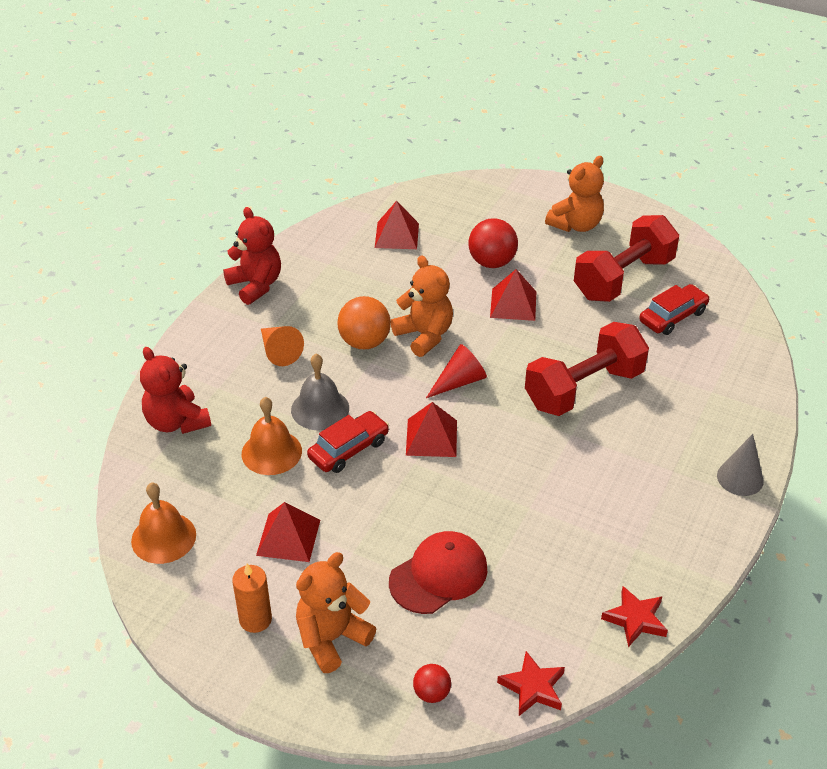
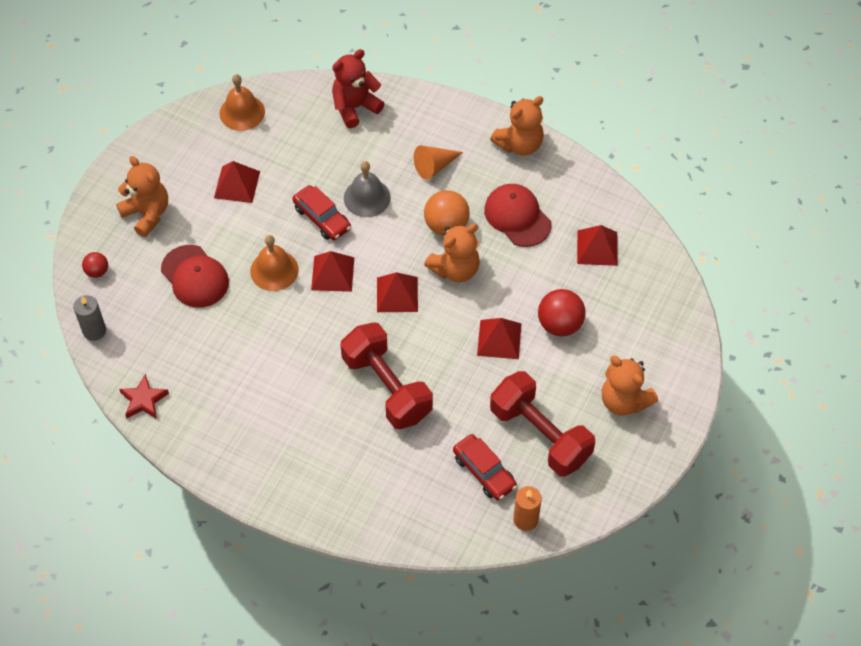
camera: 90 degrees right, 15 degrees up
red teddy bear [223,207,281,305] -> orange teddy bear [490,96,544,156]
orange candle [232,564,272,633] -> orange candle moved to [513,486,542,531]
orange bell [242,397,302,475] -> orange bell moved to [250,235,299,291]
red cone [426,344,487,398] -> red pyramid [377,272,418,312]
red star [497,651,565,716] -> grey candle [73,295,106,341]
grey cone [717,434,764,496] -> none
none -> red cap [484,184,551,247]

